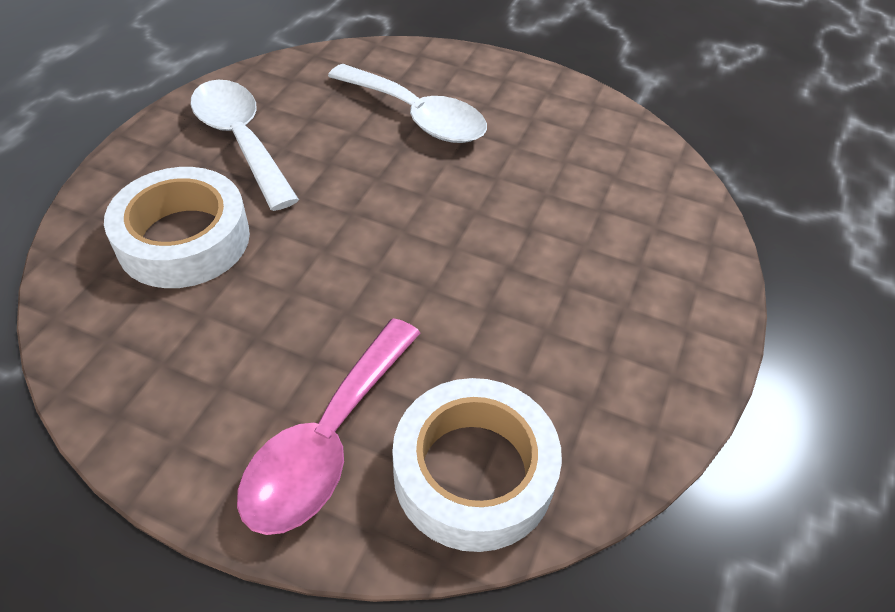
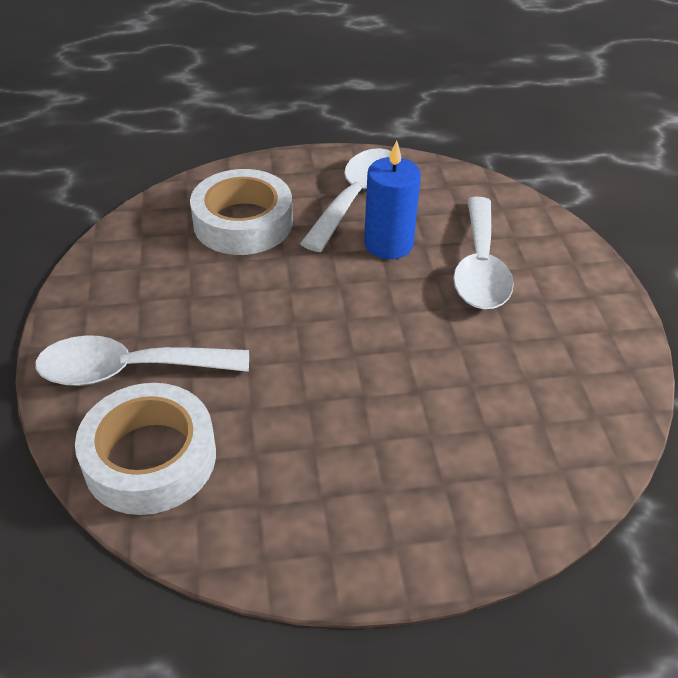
camera: 60 degrees right, 5 degrees down
pink spoon [237,318,420,535] -> white spoon [35,335,249,386]
none -> blue candle [364,140,421,259]

